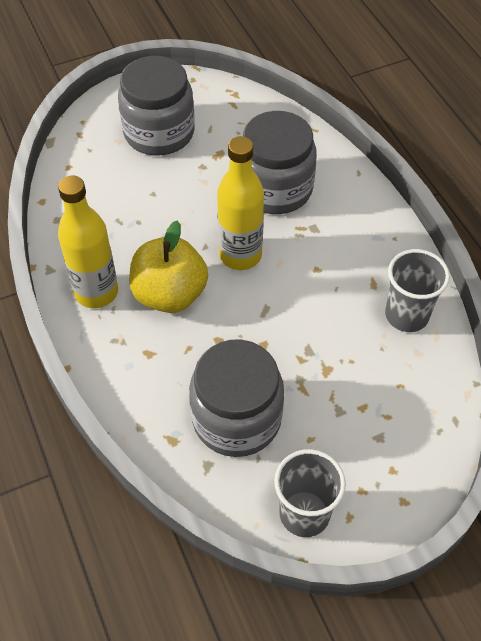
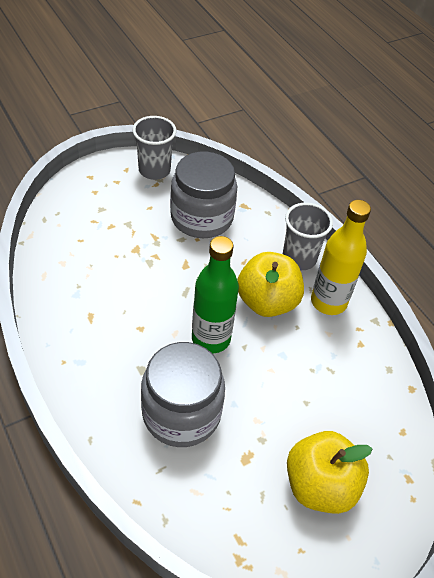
camera: 170 degrees right, 5 degrees down
grey jar [118,56,195,156] -> yellow apple [287,431,372,514]
yellow bottle [217,136,264,270] -> green bottle [192,236,239,353]
grey cup [385,249,450,332] -> grey cup moved to [283,203,333,270]

